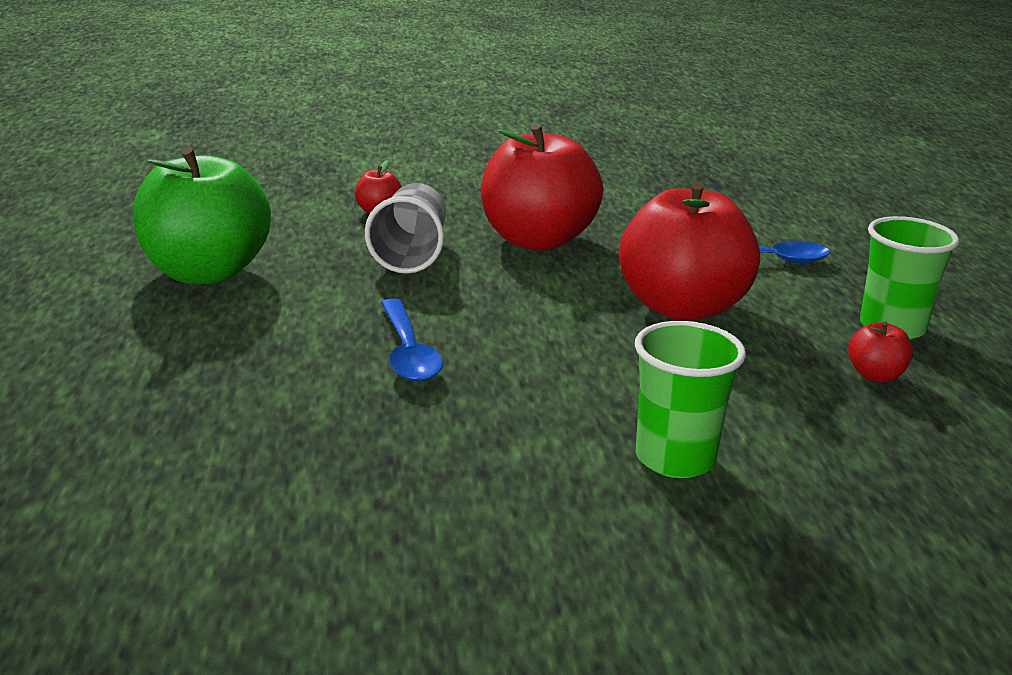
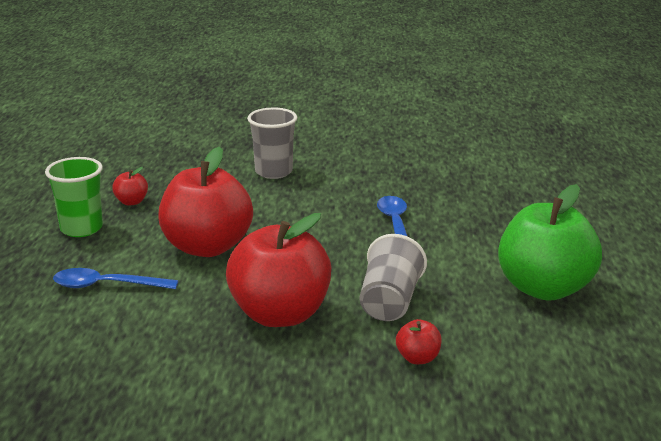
camera: 170 degrees left, 0 degrees up
green cup [635,321,746,478] -> grey cup [247,108,297,179]

